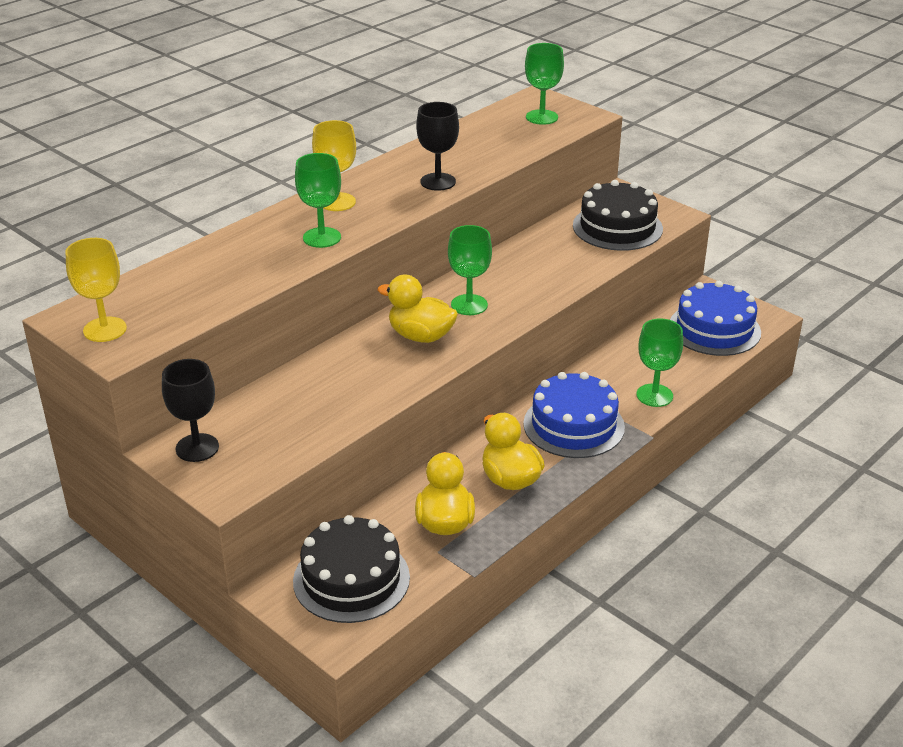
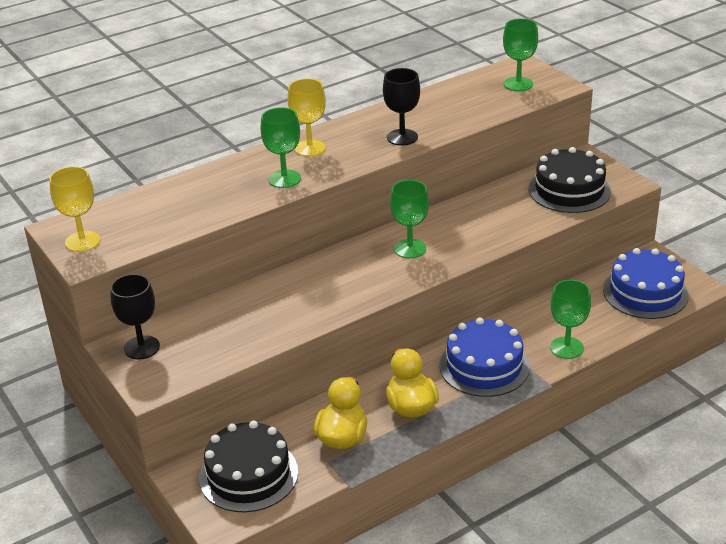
camera: 15 degrees right, 0 degrees up
yellow duck [377,275,458,343] -> none

